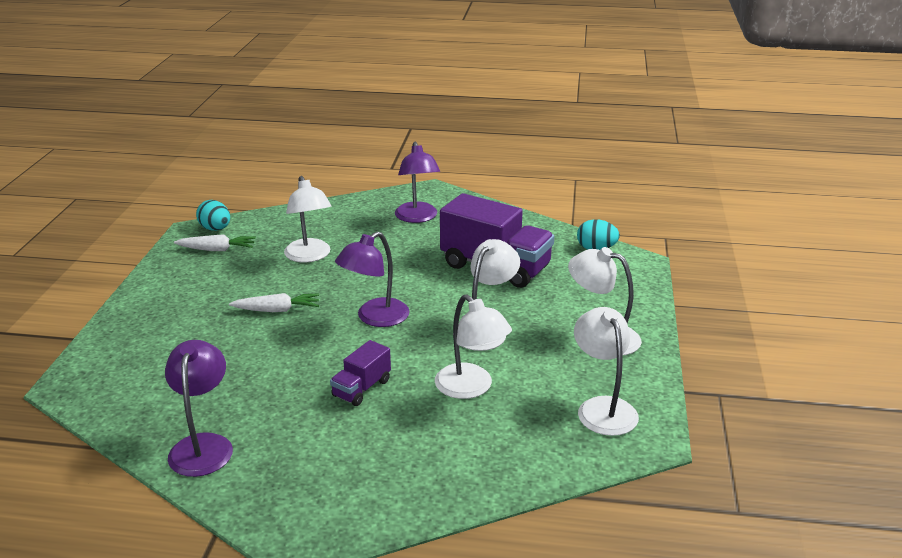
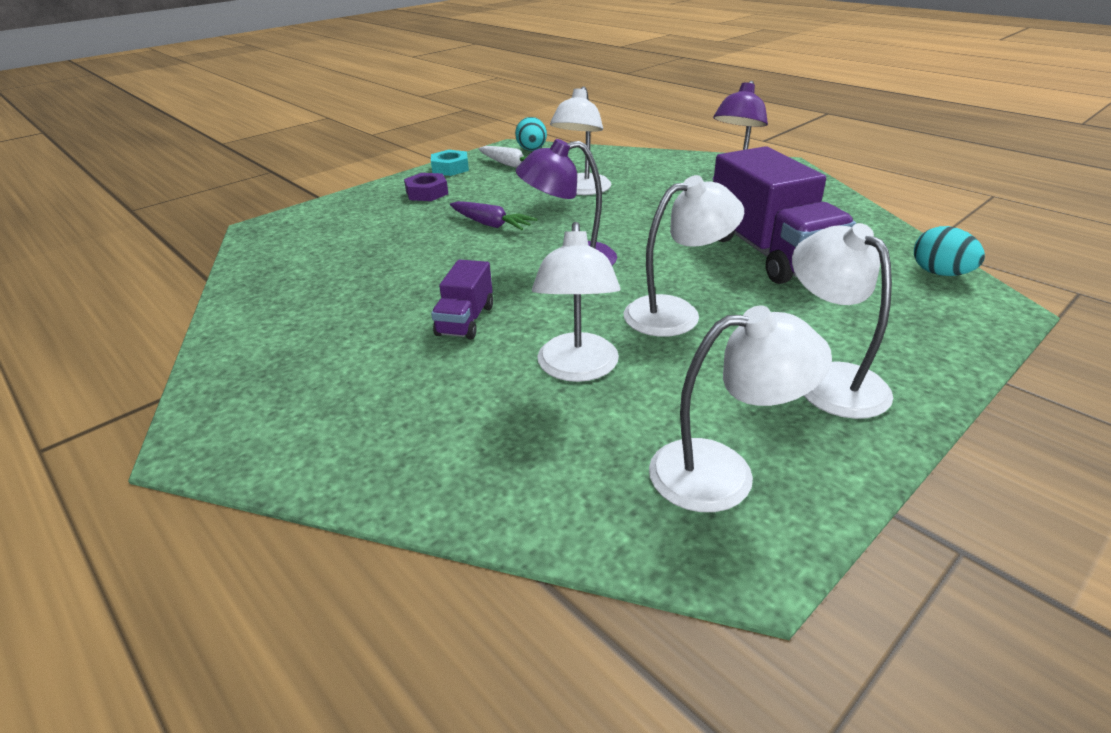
camera: 40 degrees right, 5 degrees up
purple lamp [165,340,233,477] -> none
white carrot [229,293,319,312] -> purple carrot [450,201,537,230]
purple truck [330,340,391,406] -> purple truck turned 60 degrees counterclockwise [431,259,493,339]
white lamp [574,307,639,436] -> white lamp turned 60 degrees clockwise [649,305,832,512]
none -> purple nut [404,173,448,201]
none -> turquoise nut [431,150,469,176]

